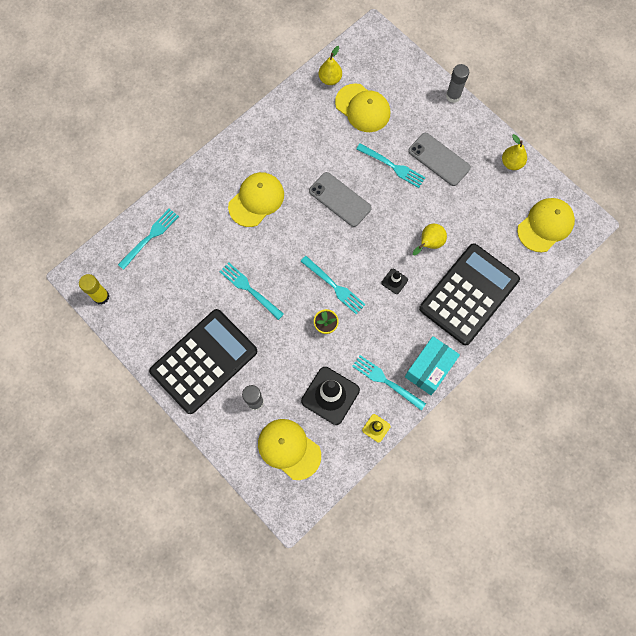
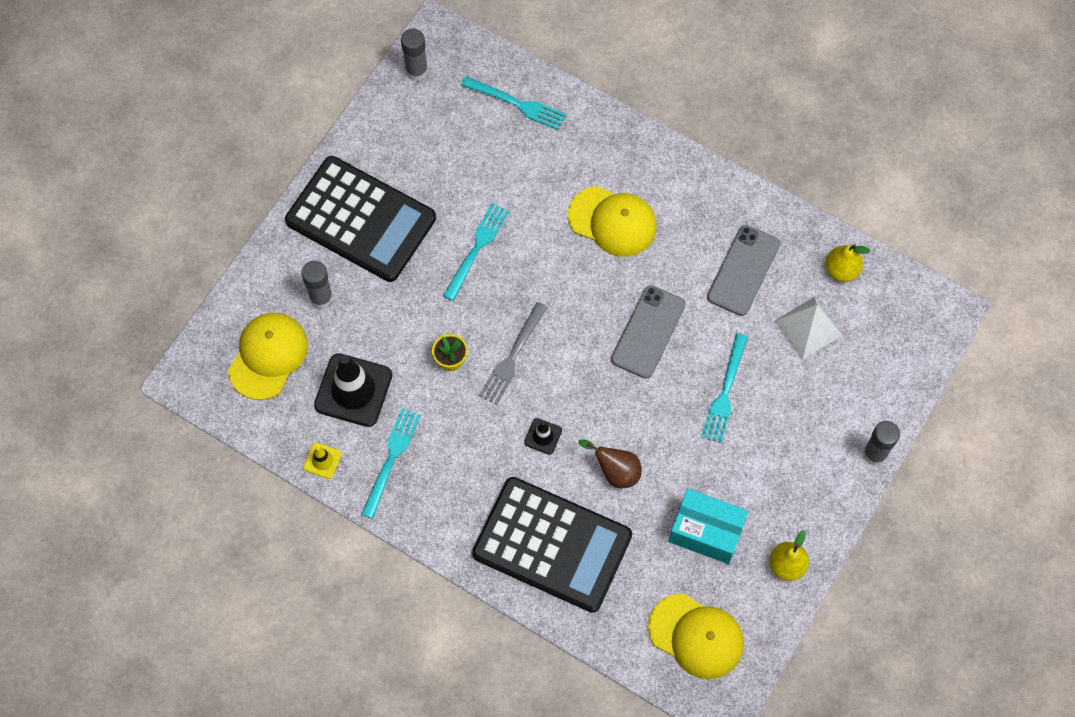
camera: 75 degrees right, 5 degrees down
yellow glue stick [79,274,109,305] -> grey glue stick [401,29,428,81]
turquoise fork [300,256,366,314] -> grey fork [479,302,548,405]
yellow cap [335,83,390,132] -> white pyramid [774,297,843,360]
turquoise box [405,336,460,395] -> turquoise box moved to [669,488,748,564]
grey phone [408,133,471,186] -> grey phone moved to [707,225,780,316]
yellow pear [413,224,447,255] -> brown pear [579,439,642,488]

